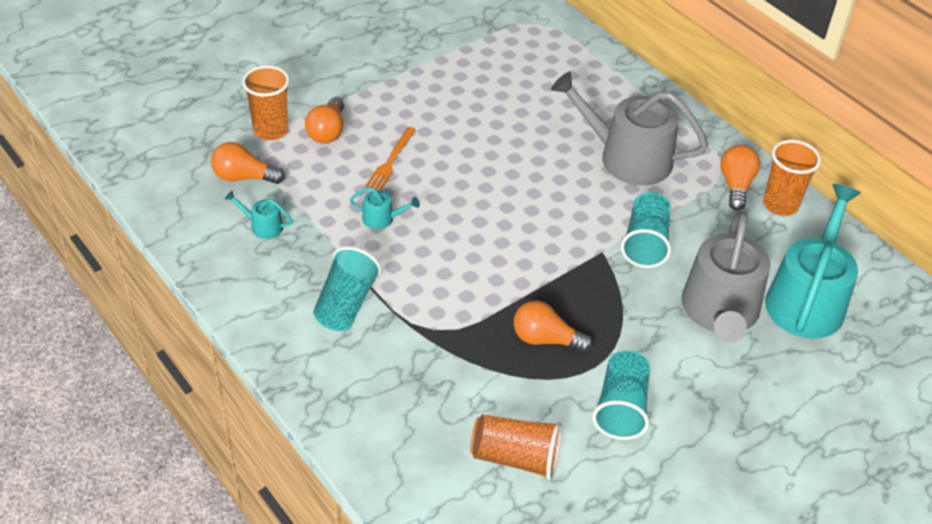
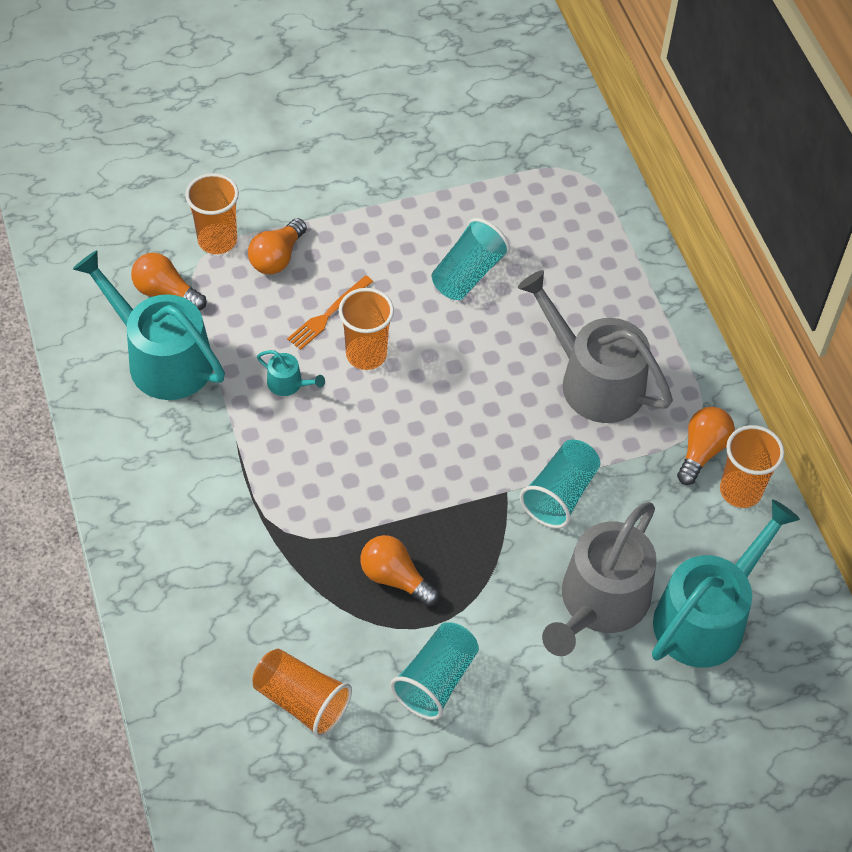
camera: 20 degrees right, 10 degrees up
turquoise watering can [225,191,293,239] -> turquoise watering can [73,250,225,400], size x2.42
turquoise cup [313,246,381,331] -> turquoise cup moved to [432,218,510,300]
none -> orange cup [339,288,394,370]

